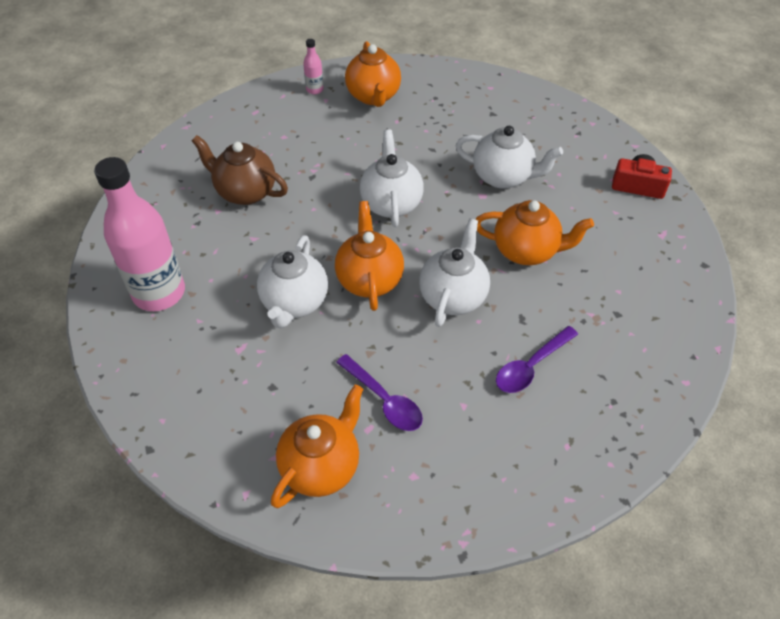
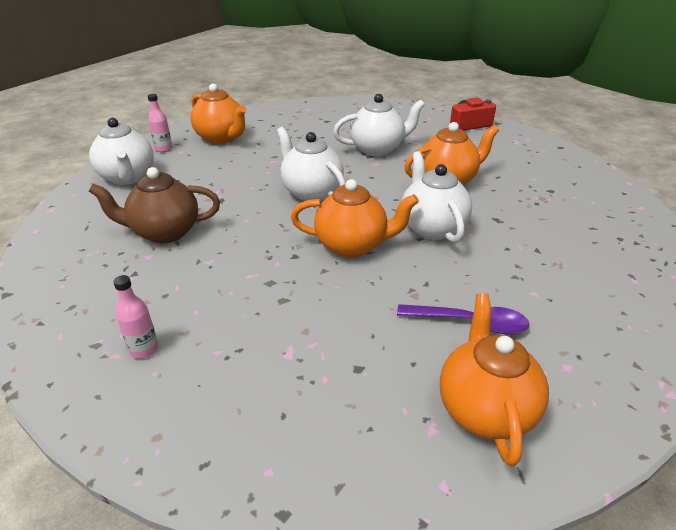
camera: 35 degrees left, 15 degrees down
pink bottle [94,157,185,311] -> pink bottle [113,275,159,359], size x0.41
white teapot [257,235,328,328] -> white teapot moved to [89,118,154,185]
orange teapot [335,201,404,311] -> orange teapot turned 135 degrees clockwise [291,179,419,258]
purple spoon [496,326,578,393] -> none

